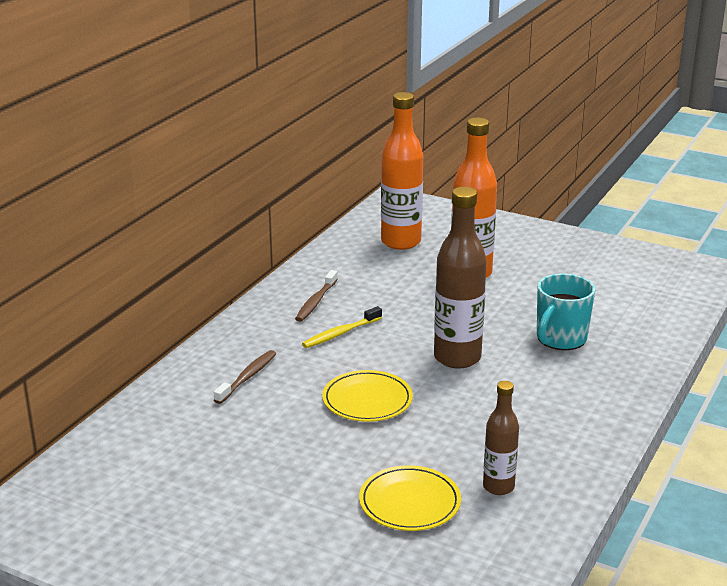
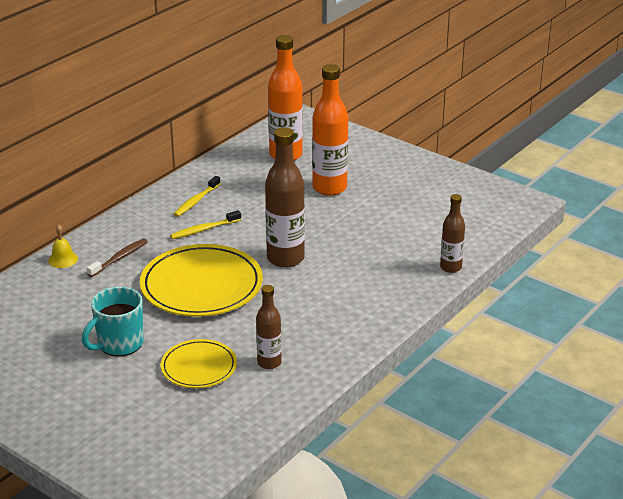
camera: 10 degrees right, 5 degrees up
brown toothbrush [295,270,338,322] -> yellow toothbrush [174,176,221,217]
yellow plate [322,370,413,422] -> yellow plate [140,244,263,317], size x1.75
turquoise mug [537,274,595,350] -> turquoise mug moved to [82,287,144,357]
none -> yellow bell [48,224,78,268]
none -> brown bottle [440,194,465,273]

